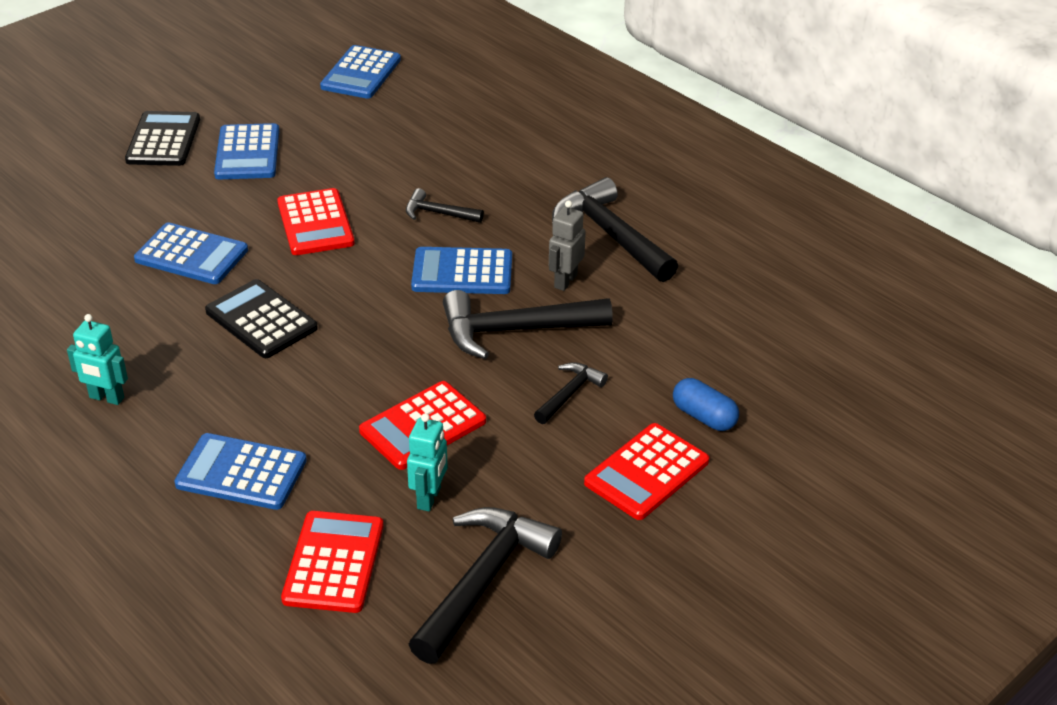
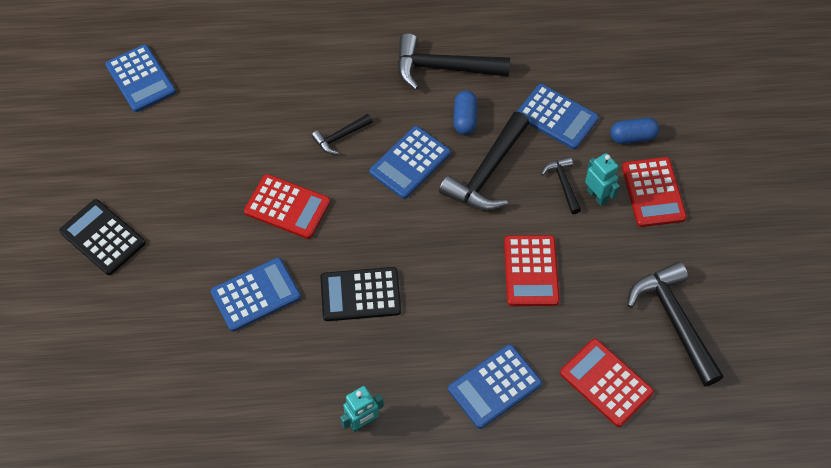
camera: 50 degrees left, 20 degrees up
blue calculator [214,123,279,180] -> blue calculator moved to [517,84,599,149]
turquoise robot [407,413,448,511] -> turquoise robot moved to [585,153,620,206]
grey robot [549,200,586,291] -> blue capsule [454,90,477,135]

